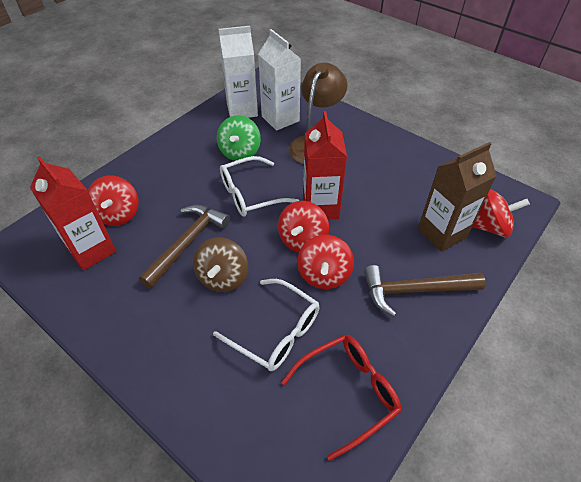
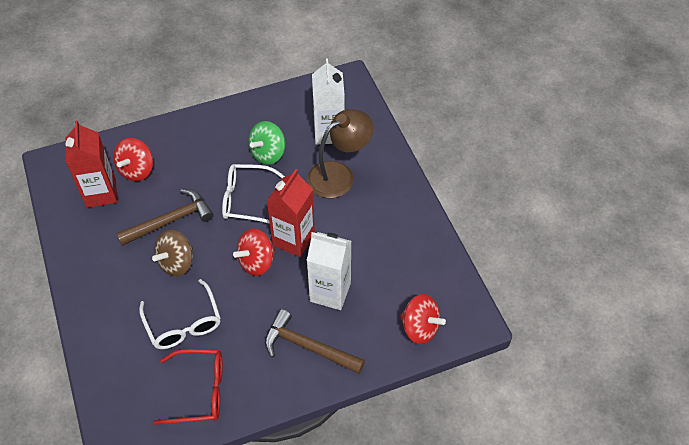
camera: 30 degrees right, 5 degrees up
white carton [219,26,258,118] -> white carton moved to [306,232,352,310]
red spinning top [297,235,354,289] -> none
brown carton [418,142,496,252] -> none

